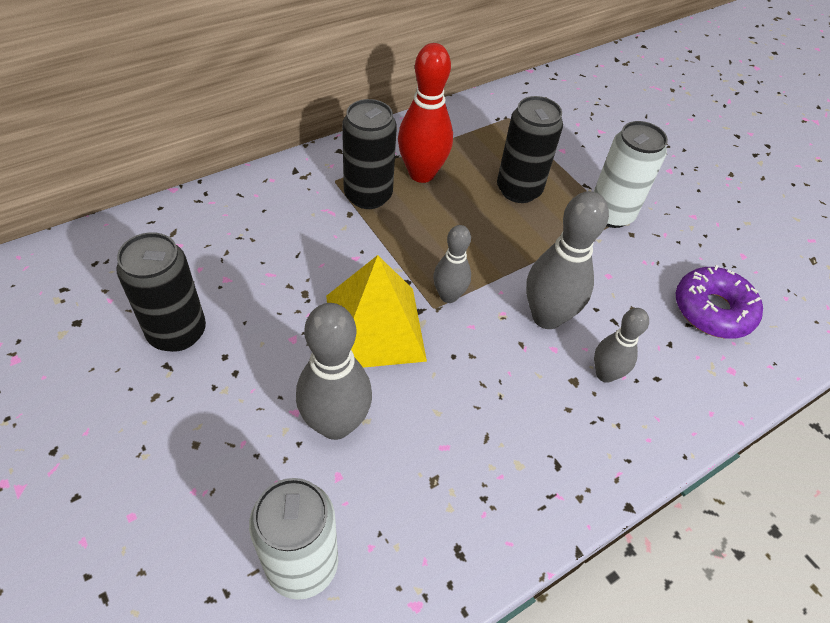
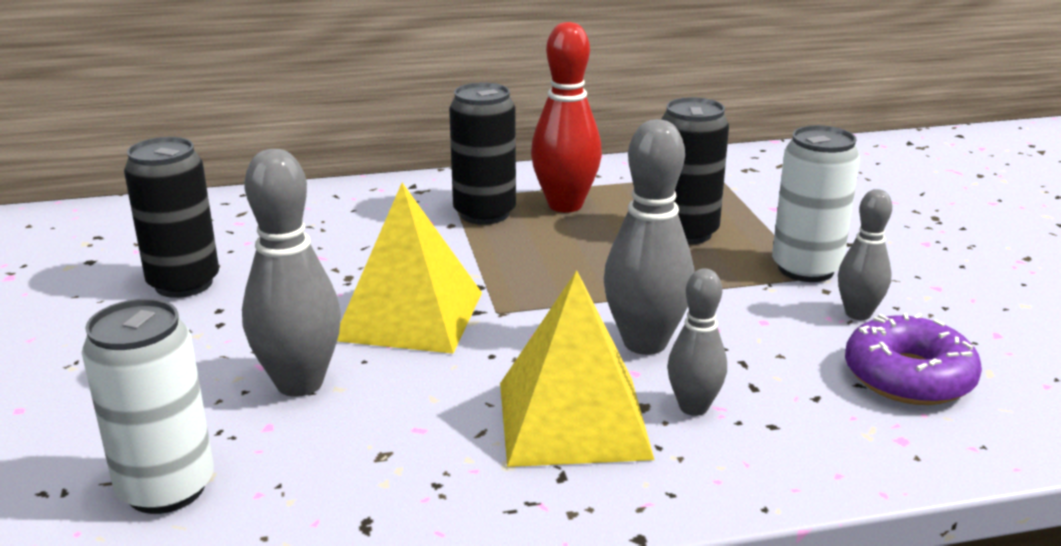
camera: 25 degrees right, 25 degrees down
grey bowling pin [433,225,471,303] -> grey bowling pin moved to [838,189,892,320]
none -> yellow pyramid [500,270,654,467]

